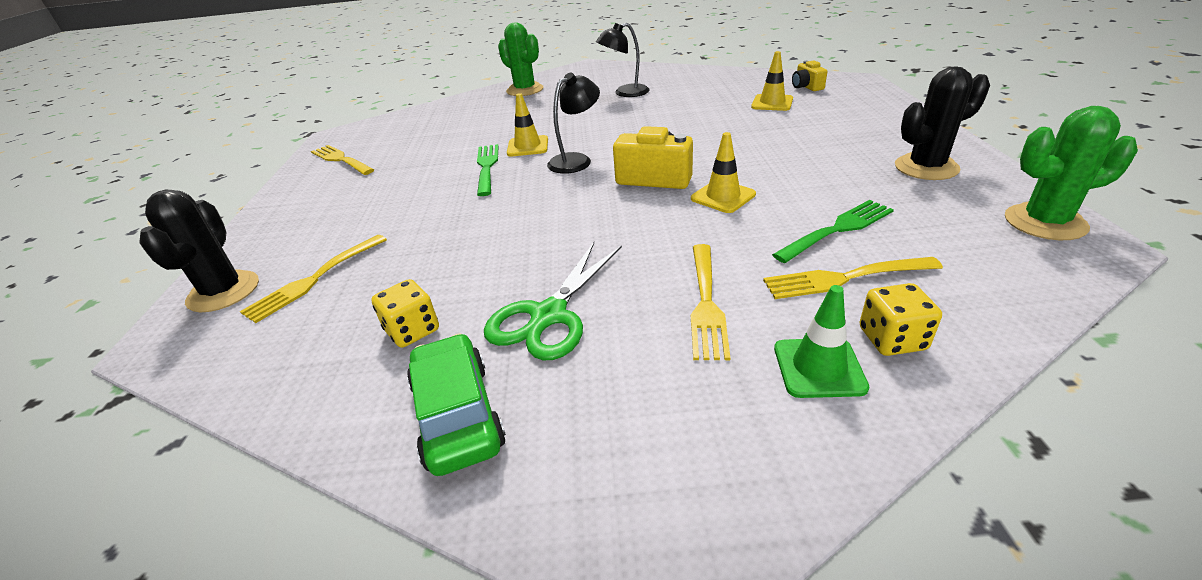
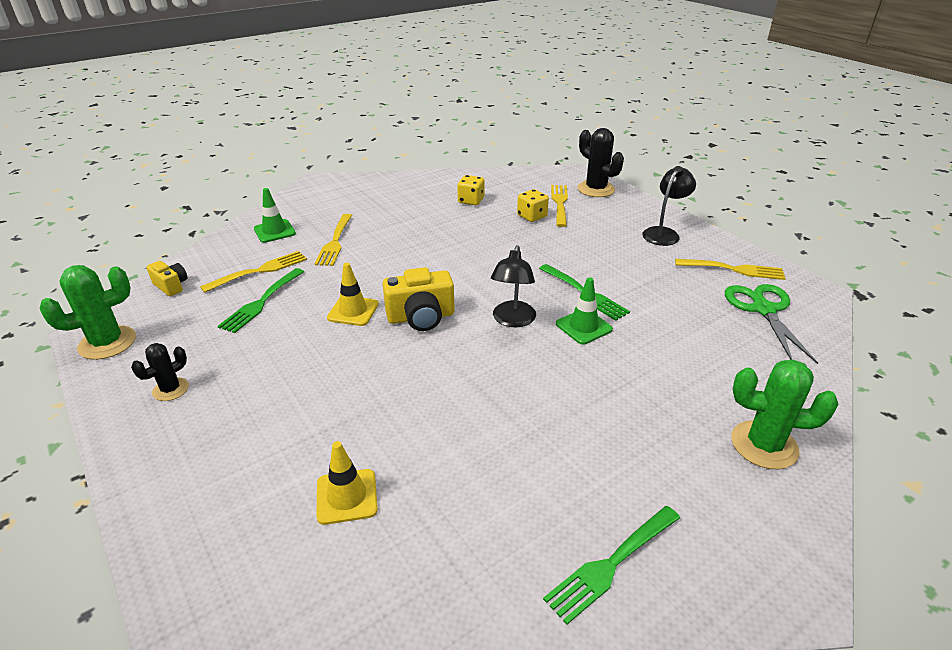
camera: 145 degrees right, 0 degrees up
green car [407,333,506,476] -> none
green scissors [484,242,622,360] -> green scissors moved to [725,284,818,364]
yellow traffic cone [507,93,548,156] -> green traffic cone [556,277,613,344]
black lamp [596,23,649,97] -> black lamp moved to [642,166,696,246]
yellow fork [691,244,730,360] -> yellow fork turned 150 degrees counterclockwise [315,214,352,266]
yellow camera [792,60,828,91] -> yellow camera moved to [146,261,187,296]
yellow dice [860,283,942,356] -> yellow dice moved to [517,189,549,222]
black cactus [895,66,990,180] -> black cactus [131,343,189,401], size x0.59
none -> green fork [543,506,680,625]

